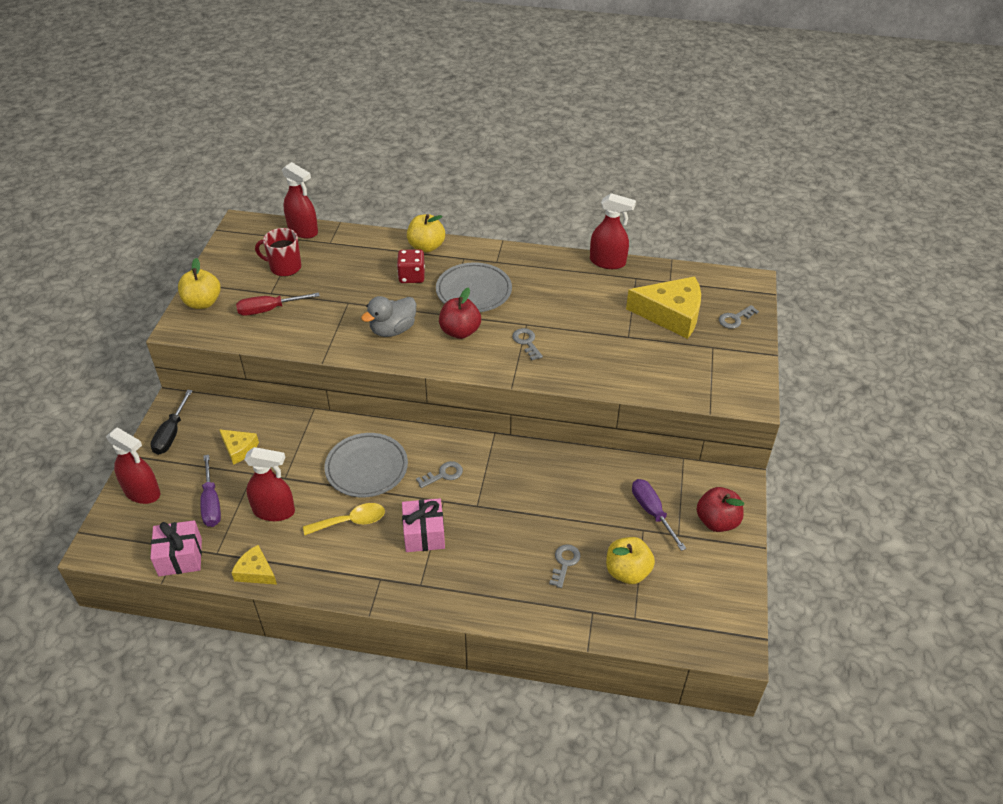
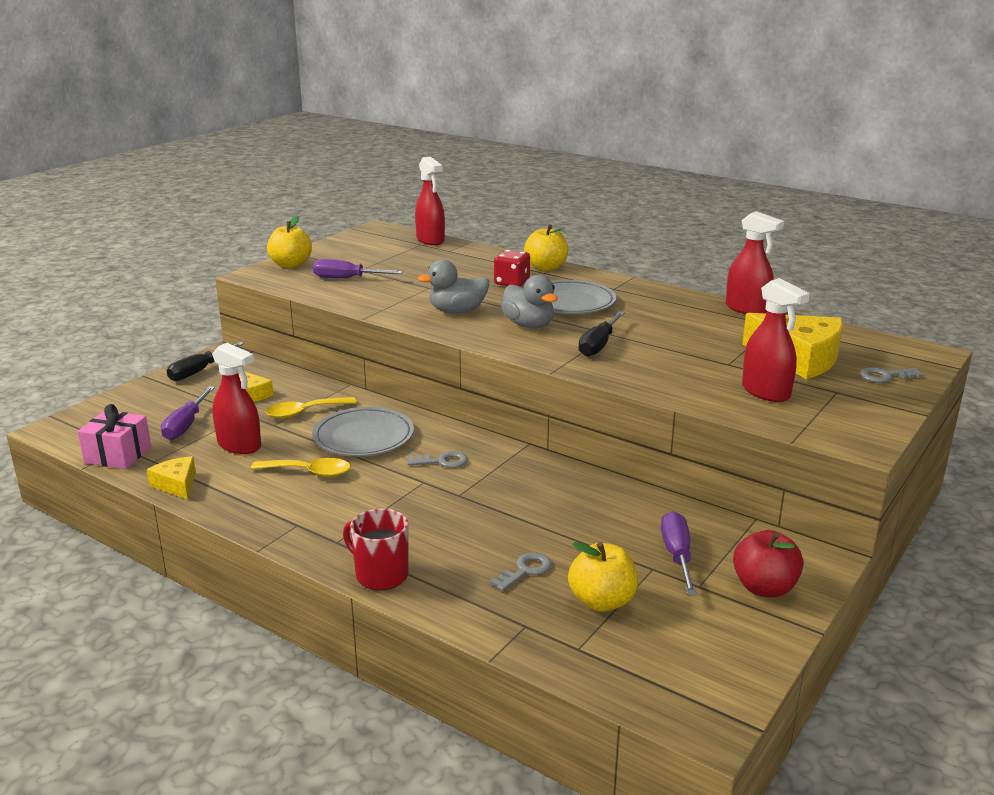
camera: 25 degrees right, 20 degrees down
red spray bottle [106,427,160,504] -> red spray bottle moved to [742,278,810,402]
red screwdriver [236,292,320,316] -> purple screwdriver [313,259,403,278]
red mug [255,228,301,277] -> red mug moved to [343,509,409,590]
pink gift [402,498,445,552] -> none
red apple [439,287,481,339] -> grey duck [501,275,558,328]
grey key [512,328,543,360] -> black screwdriver [578,311,625,357]
none -> yellow spoon [266,397,357,419]

